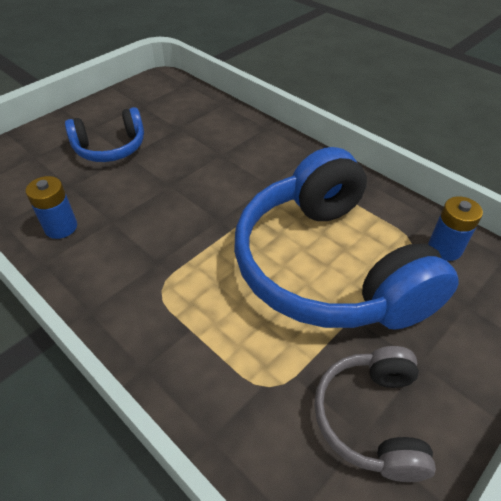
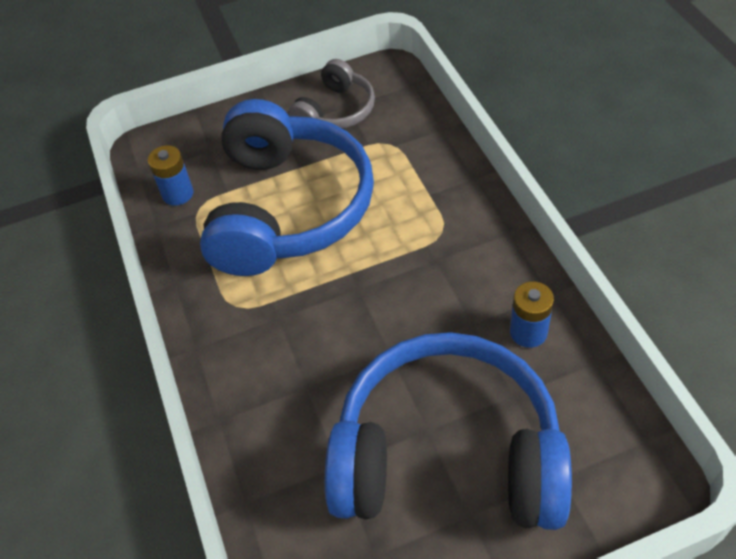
camera: 150 degrees left, 5 degrees up
blue headphones [65,107,144,162] -> blue headphones [325,332,572,530], size x2.02

